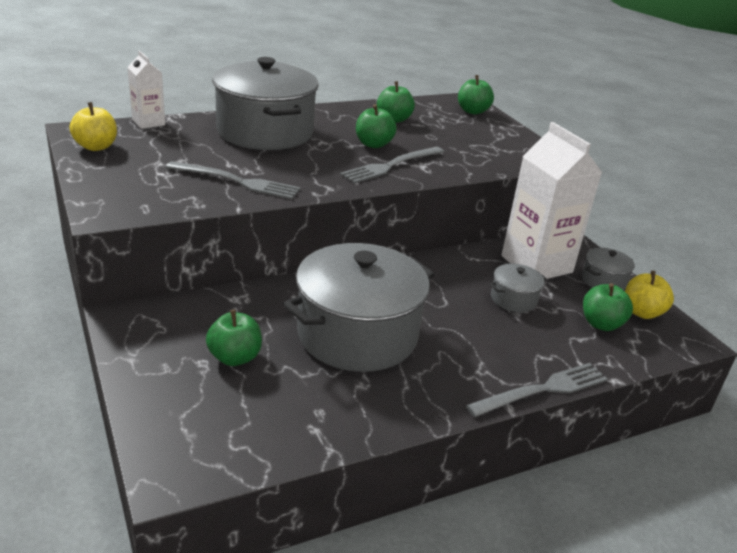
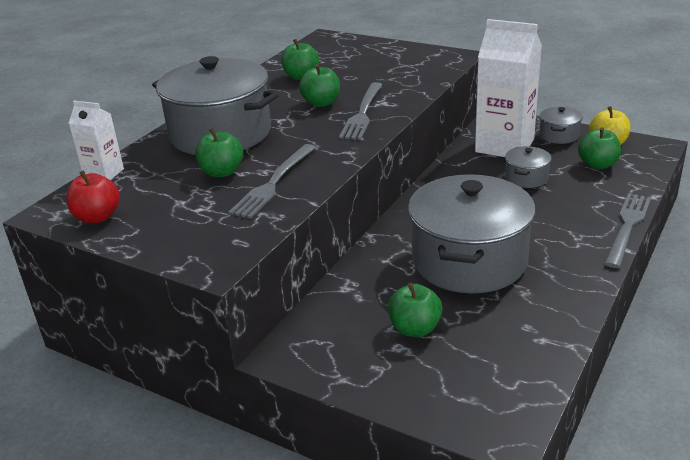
camera: 30 degrees left, 0 degrees up
yellow apple [69,102,117,151] -> red apple [66,170,120,223]
grey fork [166,161,301,199] -> grey fork turned 135 degrees clockwise [228,144,316,219]
green apple [458,75,494,115] -> green apple moved to [195,128,243,177]

